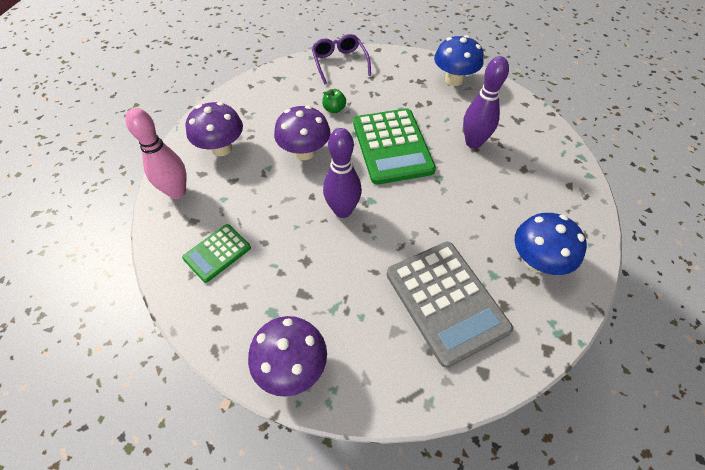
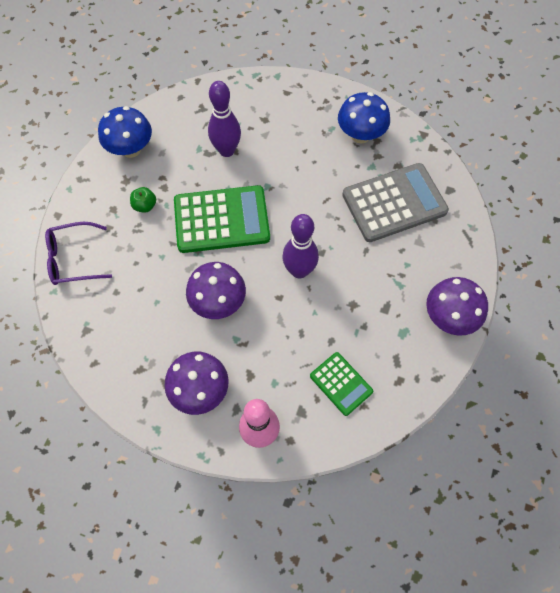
camera: 85 degrees left, 10 degrees up
green apple [322,89,346,113] -> green apple moved to [130,187,156,213]

